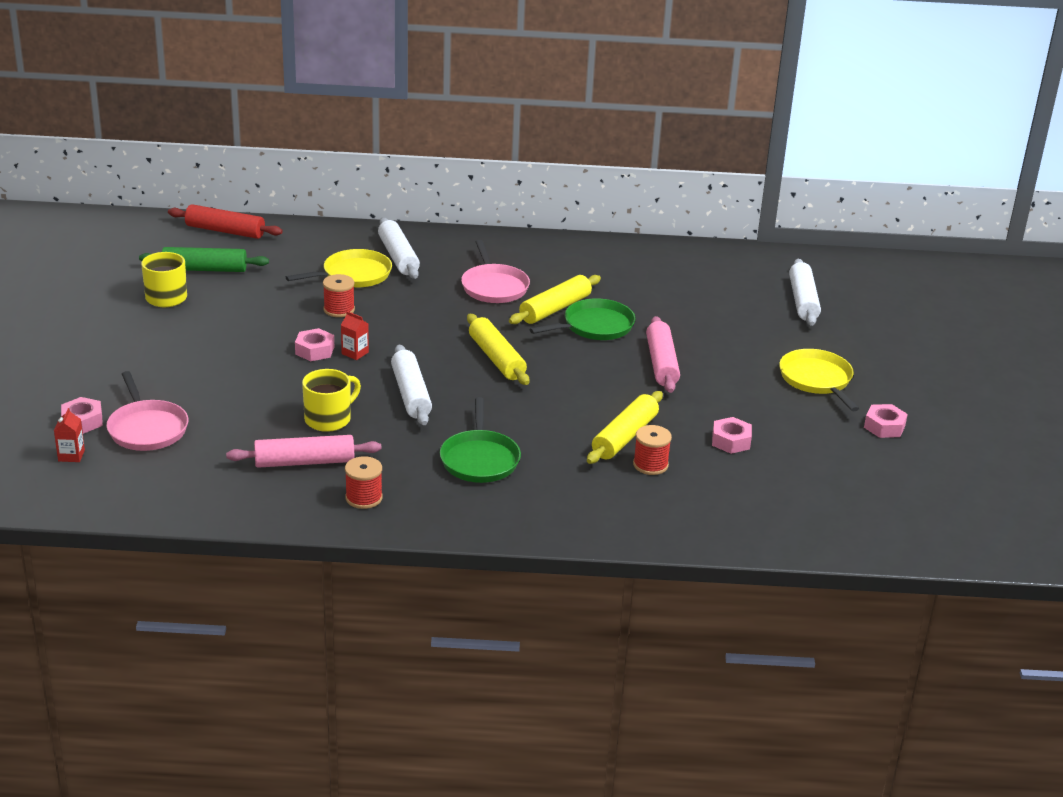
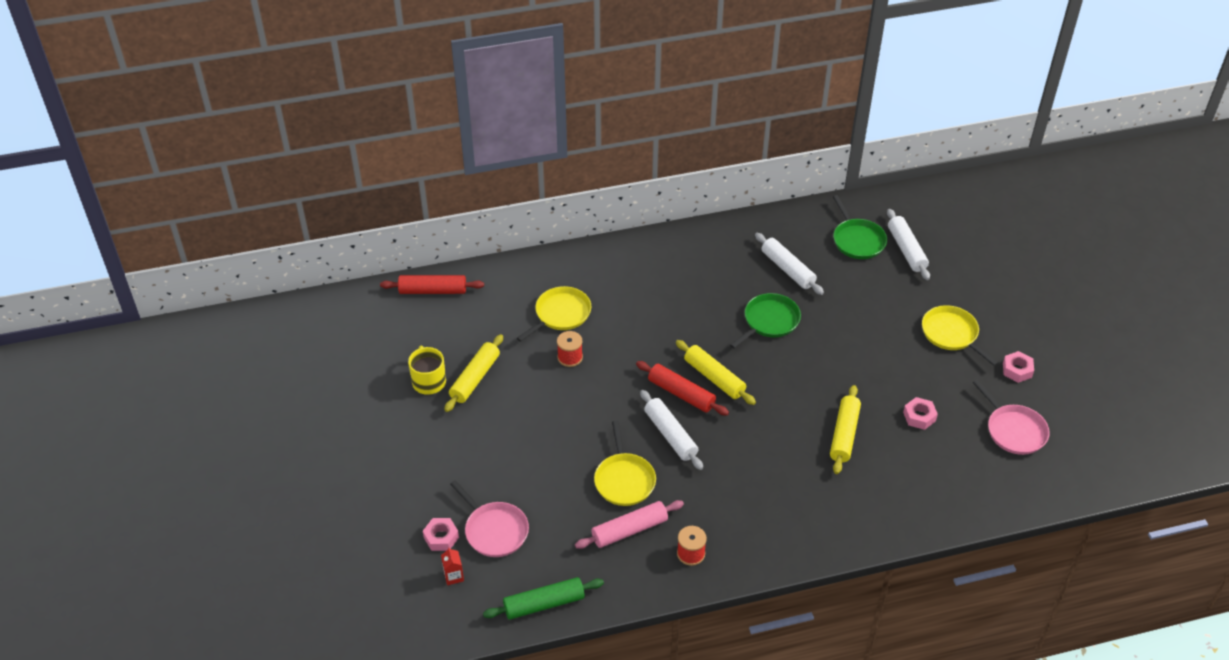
camera: 15 degrees left, 15 degrees up
green rolling pin [139,247,269,272] -> green rolling pin moved to [483,577,604,620]
pink nut [295,328,334,361] -> none
yellow mug [302,369,361,432] -> yellow pan [594,421,656,506]
red carton [341,311,369,360] -> none
white rolling pin [378,217,420,279] -> white rolling pin moved to [755,233,824,295]
green pan [440,397,521,483] -> green pan moved to [833,195,887,259]
pink pan [461,240,530,303] -> pink pan moved to [972,380,1050,455]
yellow rolling pin [509,275,601,324] -> yellow rolling pin moved to [444,334,503,412]
red spool [633,425,672,475] -> none
pink rolling pin [646,316,680,393] -> none
none -> red rolling pin [636,361,729,415]

